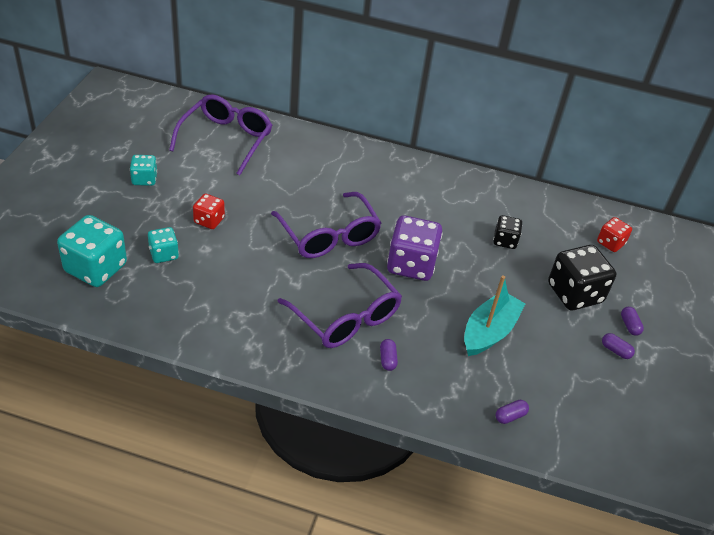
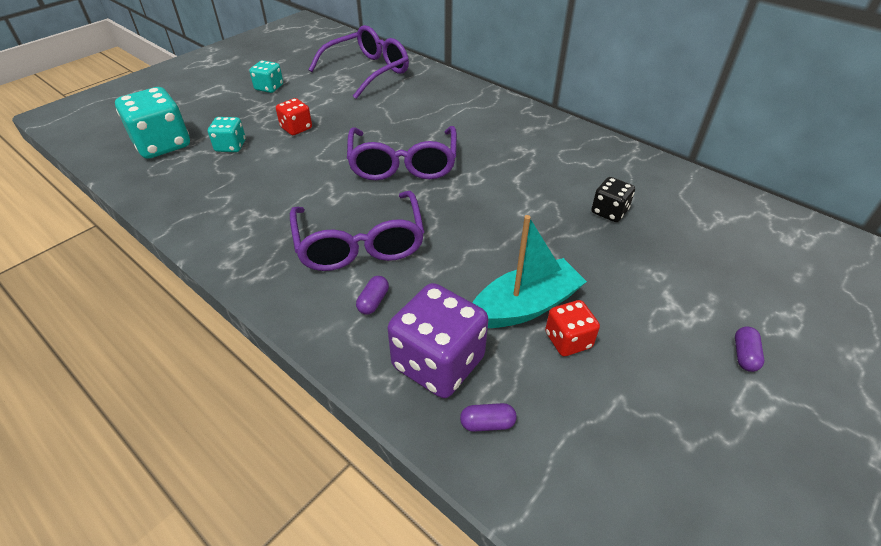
camera: 30 degrees right, 0 degrees up
purple dice [387,216,443,281] -> purple dice moved to [388,283,488,398]
black dice [548,245,616,310] -> none
red dice [597,217,632,252] -> red dice moved to [545,300,600,356]
purple capsule [602,333,635,359] -> none

